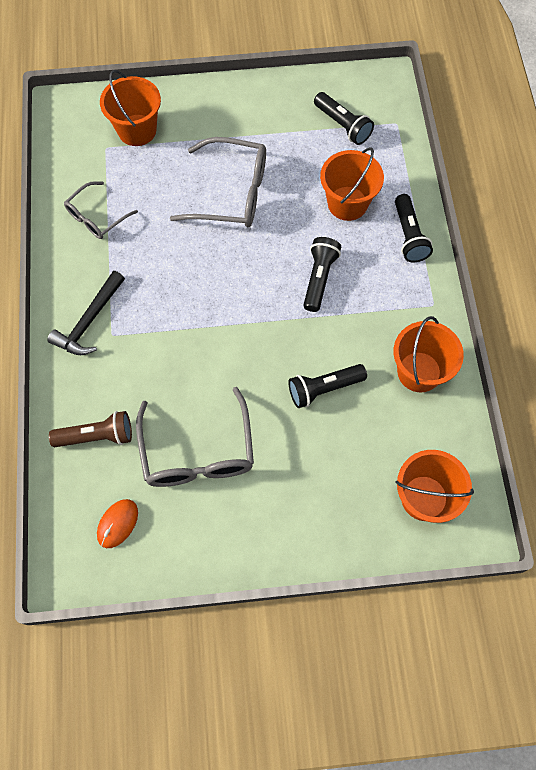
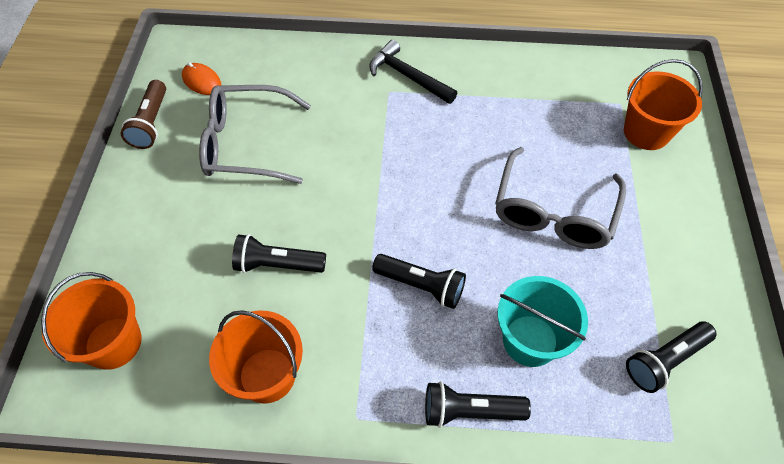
camera: 100 degrees right, 10 degrees down
brown flashlight [49,411,132,447] -> brown flashlight moved to [121,80,166,149]
grey glasses [64,181,138,239] -> none
black flashlight [288,364,367,408] -> black flashlight turned 75 degrees counterclockwise [232,234,326,273]
orange bucket [320,147,384,221] -> turquoise bucket [497,276,588,367]

